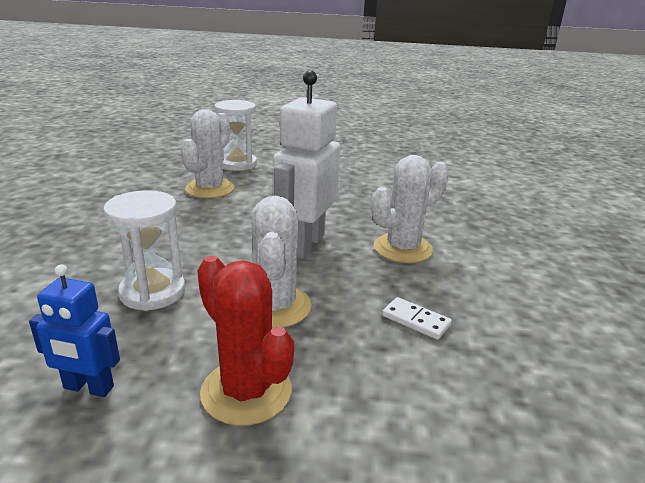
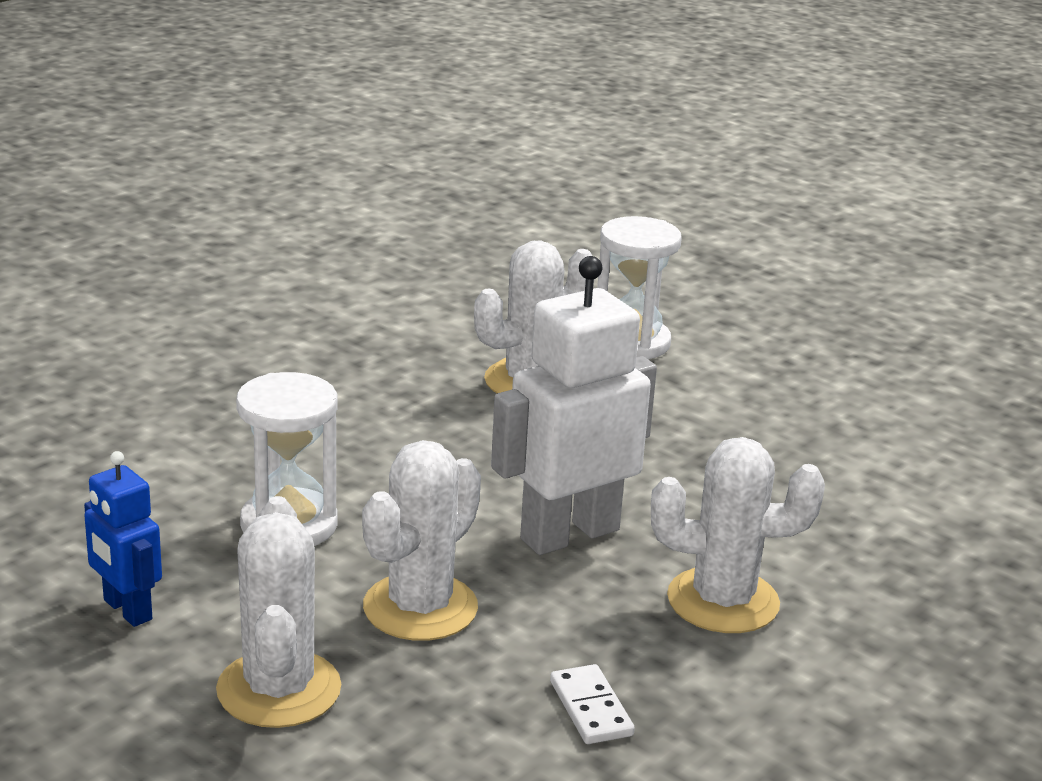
camera: 35 degrees right, 0 degrees up
red cactus [197,256,294,426] -> white cactus [216,496,341,728]

